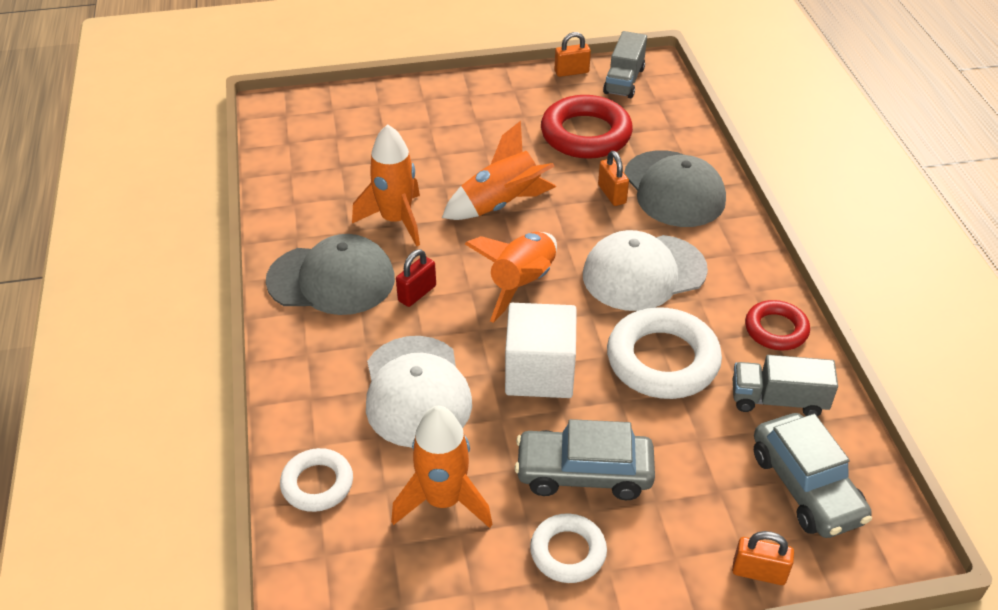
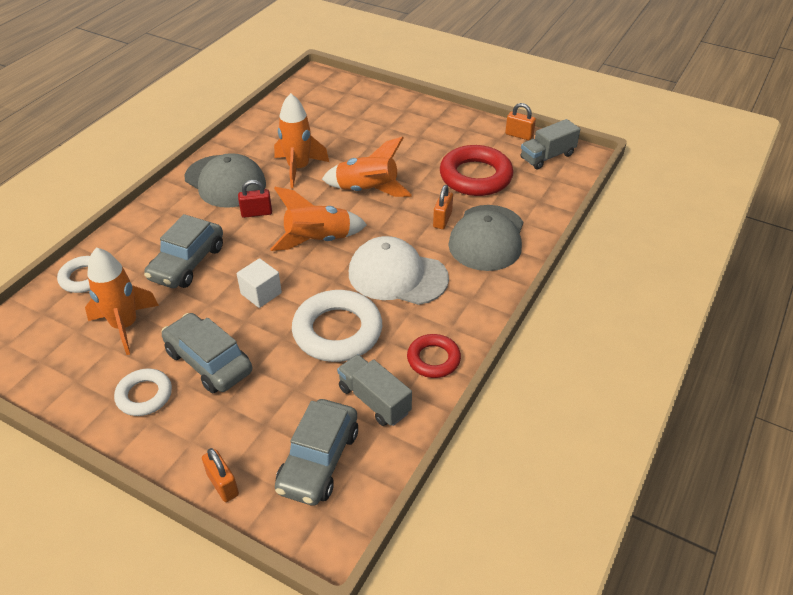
camera: 40 degrees right, 0 degrees up
white cap [366,336,472,448] -> grey car [144,214,223,288]
white cube [505,303,577,398] -> white cube [237,258,282,308], size x0.60

